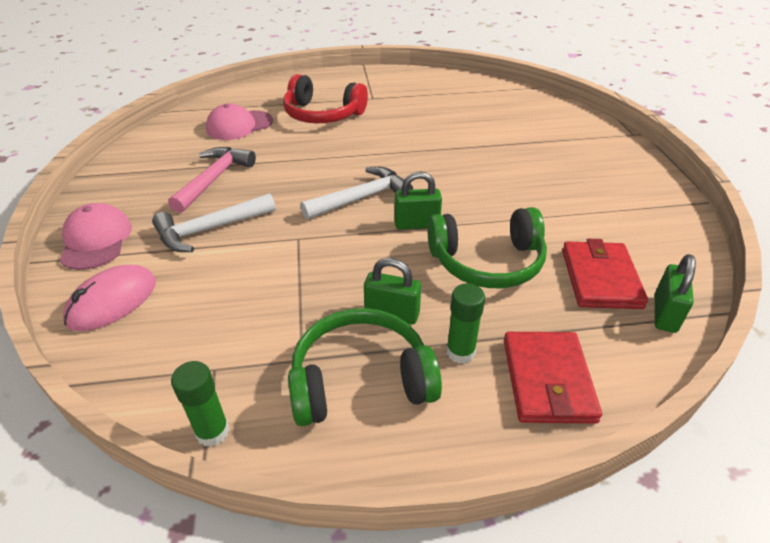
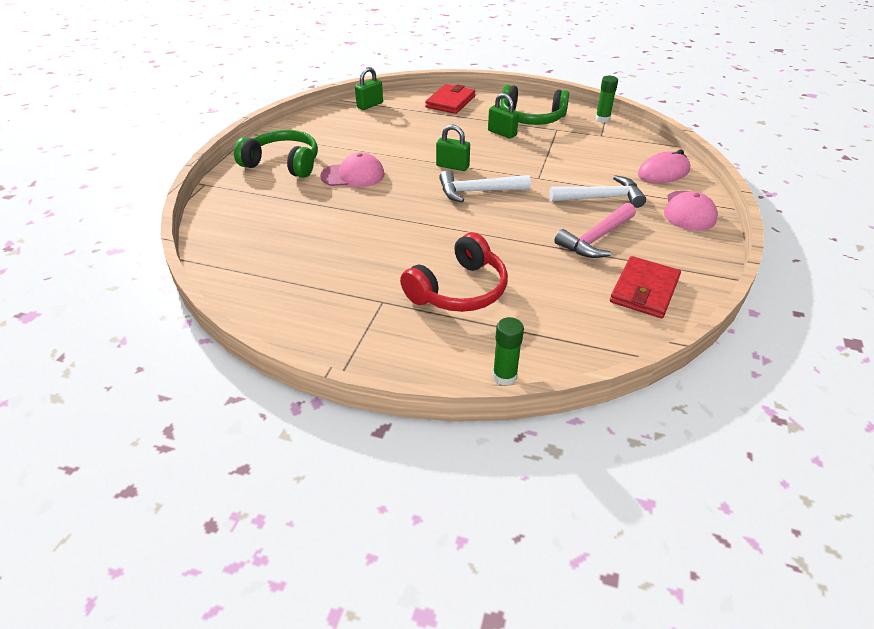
camera: 155 degrees left, 0 degrees up
pink cap [206,103,273,140] -> pink cap moved to [320,152,385,187]
red headphones [283,74,368,123] -> red headphones turned 90 degrees clockwise [400,232,508,312]
green headphones [428,207,547,288] -> green headphones moved to [234,130,318,178]
green glue stick [446,283,485,364] -> green glue stick moved to [493,317,524,386]
red wallet [562,239,648,309] -> red wallet moved to [610,256,681,318]

